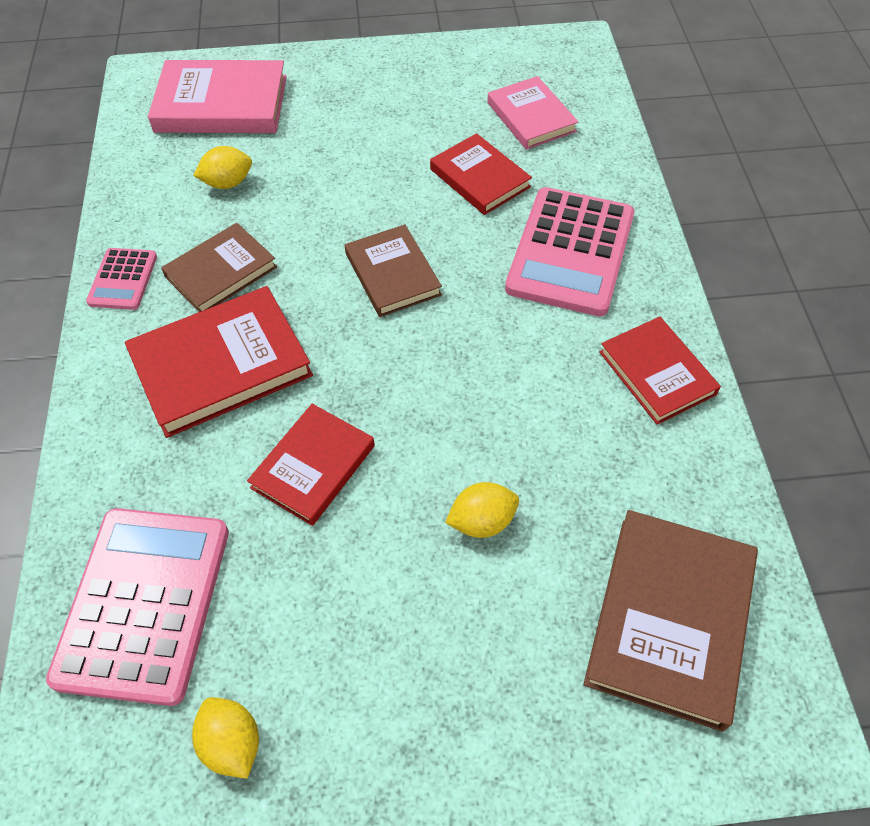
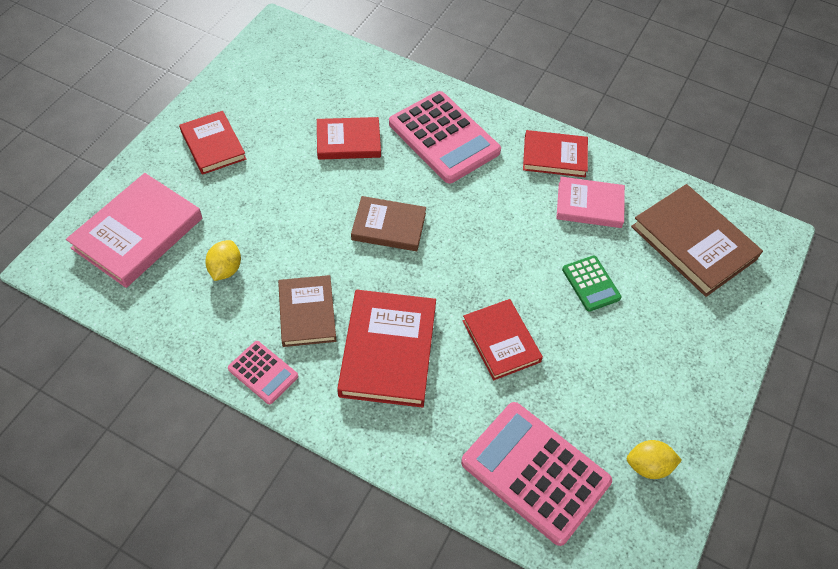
camera: 60 degrees left, 0 degrees up
yellow lemon [445,482,519,538] -> green calculator [562,256,622,312]
pink book [487,76,578,150] -> pink book moved to [556,177,625,228]
none -> red book [179,111,246,175]

